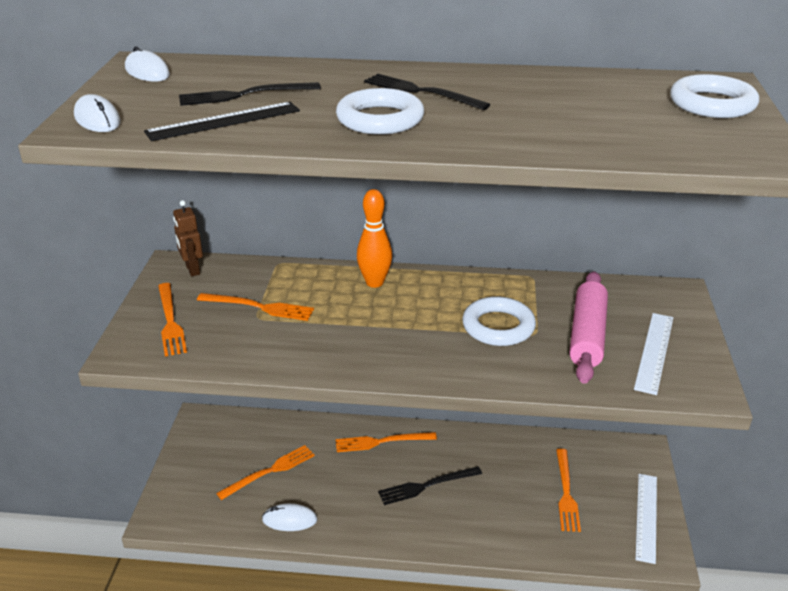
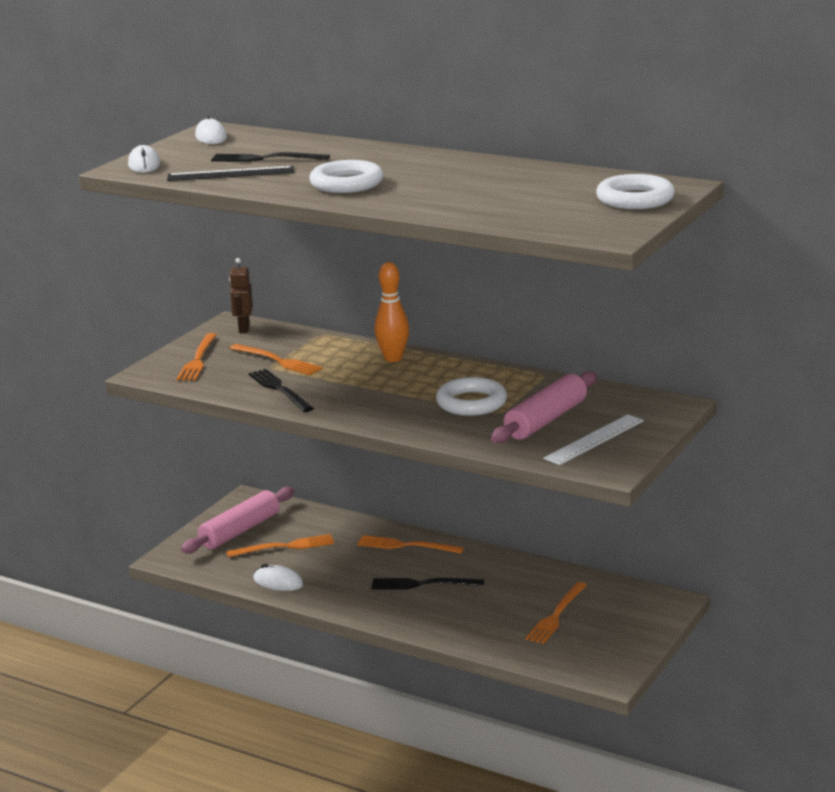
camera: 25 degrees right, 10 degrees down
black fork [364,74,491,110] -> black fork moved to [248,369,314,412]
white ruler [635,474,657,564] -> none
none -> pink rolling pin [181,487,294,554]

